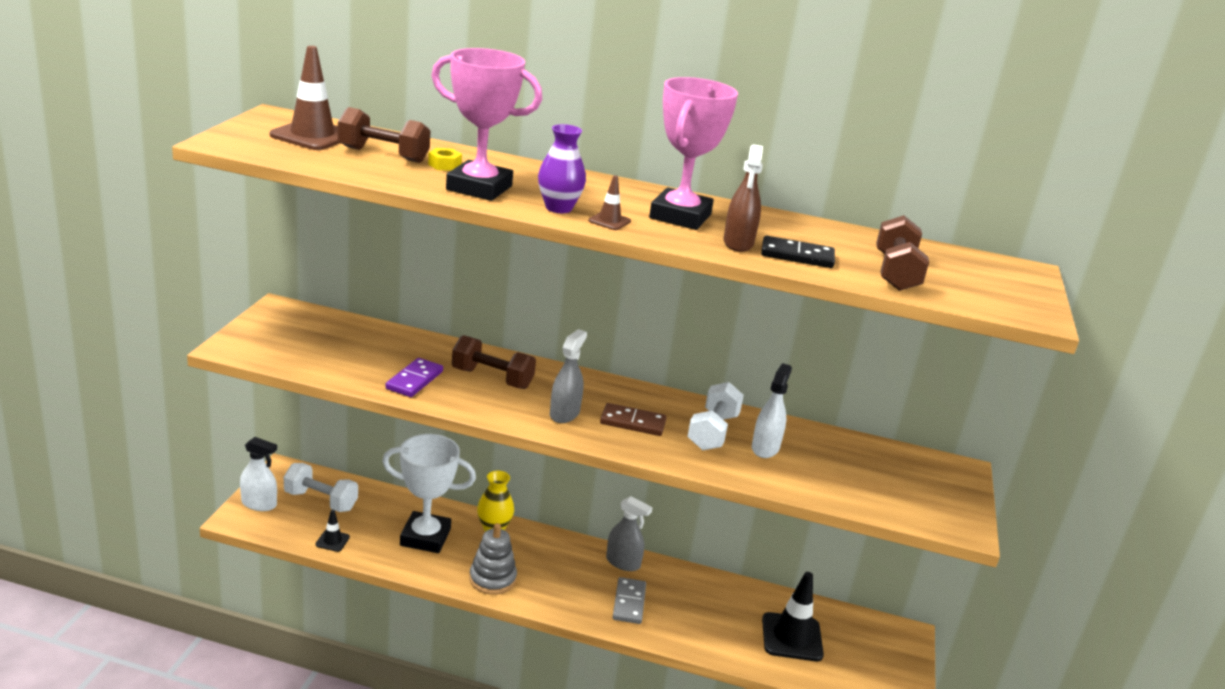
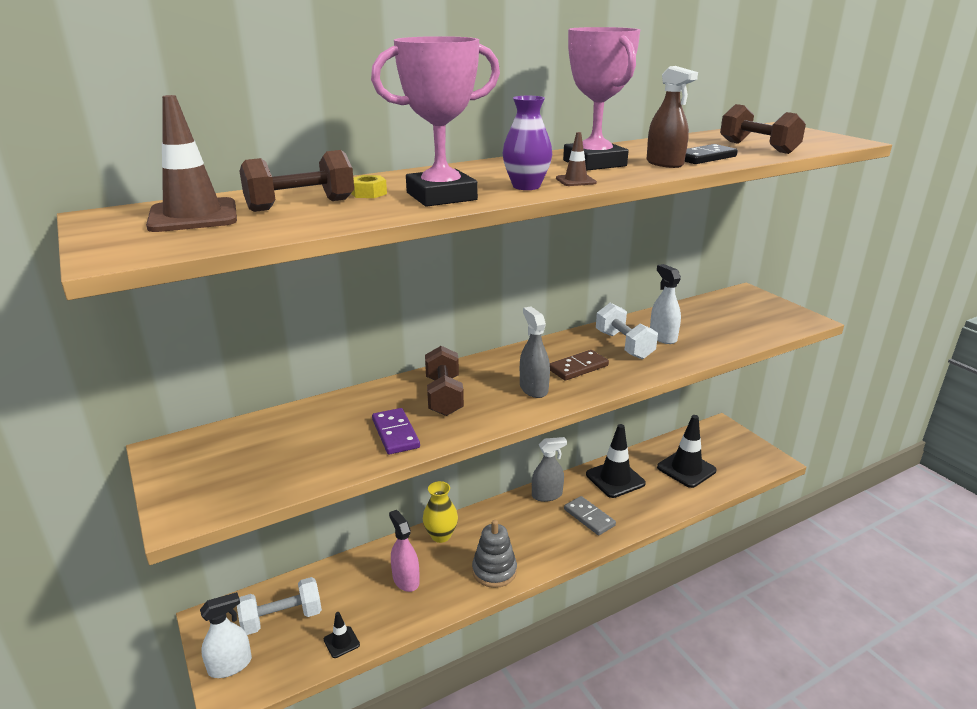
camera: 40 degrees left, 0 degrees up
white trophy [382,434,476,553] -> pink spray bottle [389,510,420,592]
brown dumbbell [452,335,536,389] -> brown dumbbell turned 75 degrees counterclockwise [425,346,464,416]
none -> black traffic cone [586,424,646,498]

